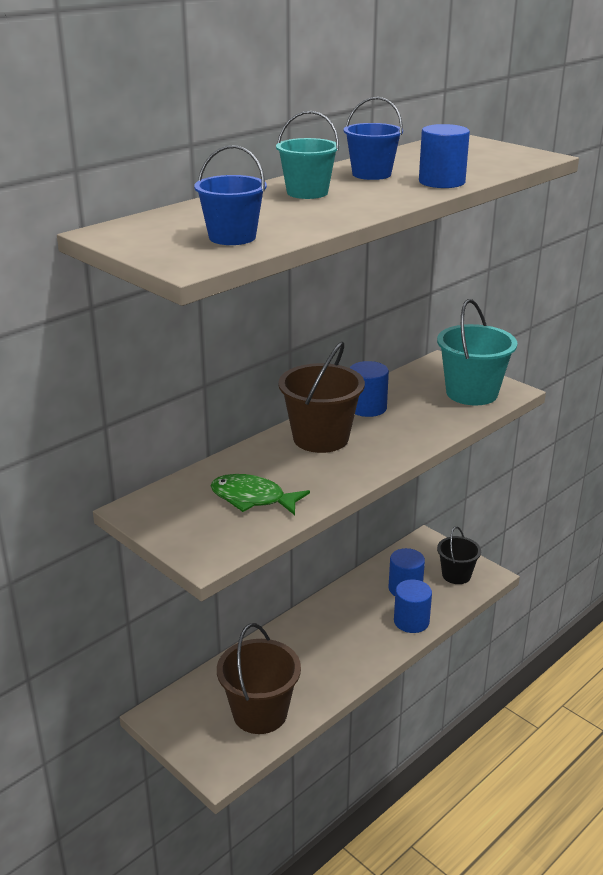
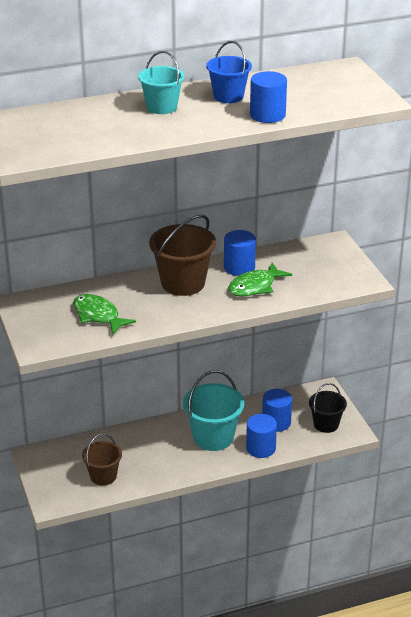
camera: 25 degrees right, 5 degrees up
blue bucket [194,145,267,245] -> none
brown bucket [217,623,301,734] -> brown bucket [82,433,122,486], size x0.63
turquoise bucket [437,299,518,405] -> turquoise bucket moved to [183,370,244,451]
none -> green fish [228,263,292,297]

